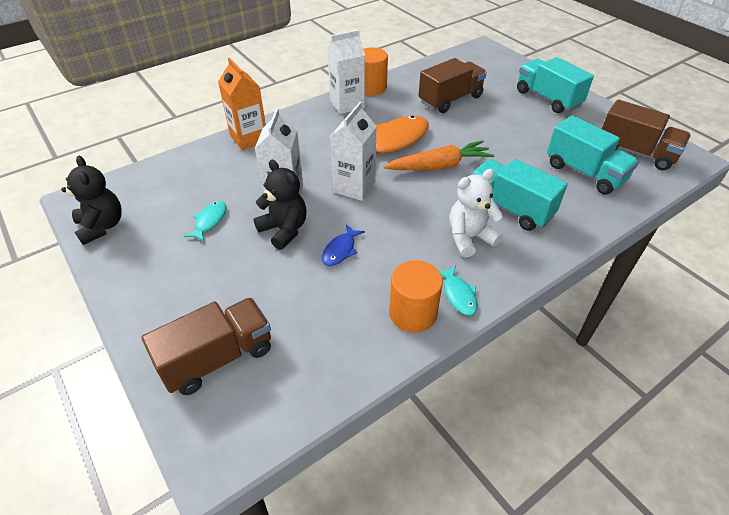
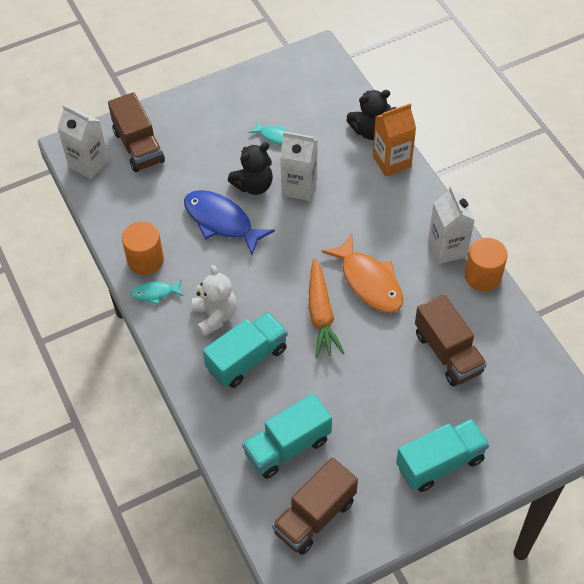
camera: 100 degrees right, 10 degrees up
black teddy bear [62,156,122,245] -> black teddy bear moved to [346,90,391,140]
blue fish [322,224,365,266] -> blue fish [184,190,275,255], size x1.98
white carton [330,102,377,201] -> white carton moved to [57,104,109,179]

